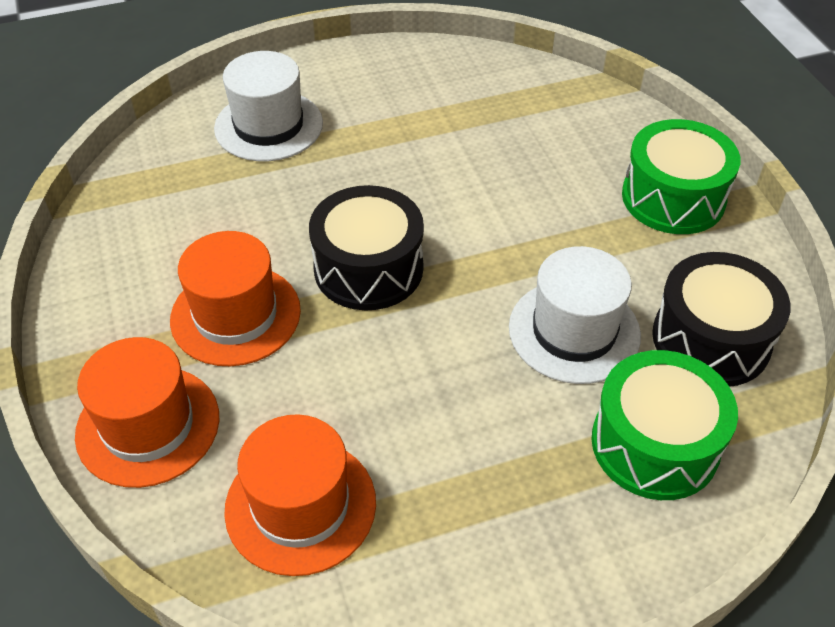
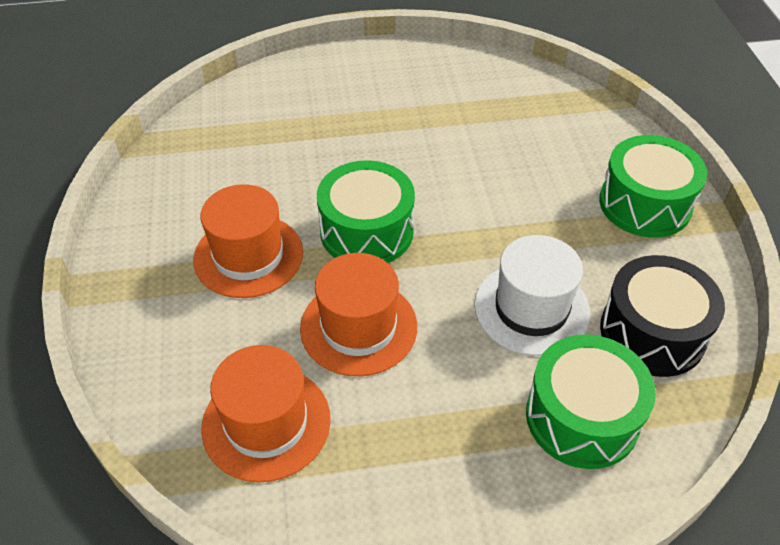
camera: 10 degrees right, 0 degrees up
orange hat [75,337,219,488] -> orange hat moved to [300,253,417,376]
white hat [214,51,323,161] -> none
black drum [309,185,424,310] -> green drum [317,160,415,263]

